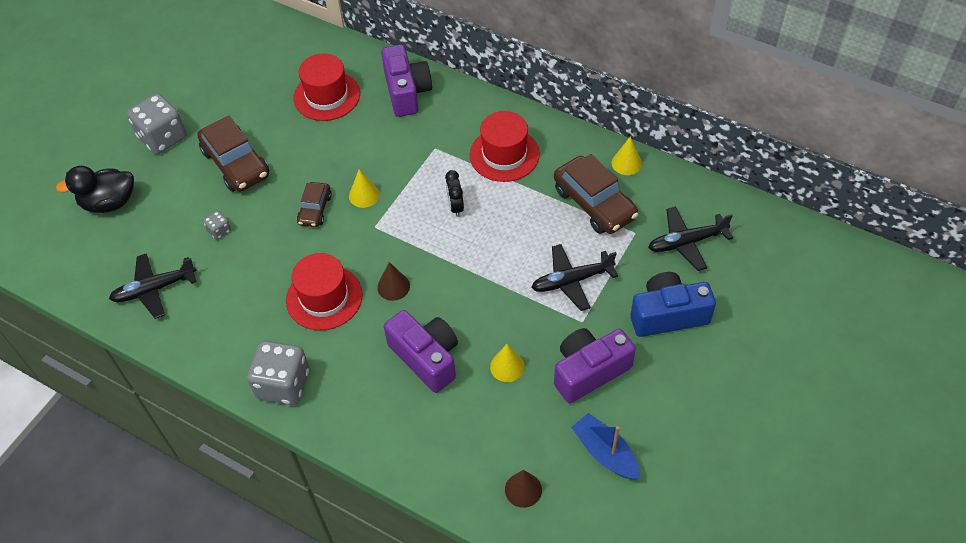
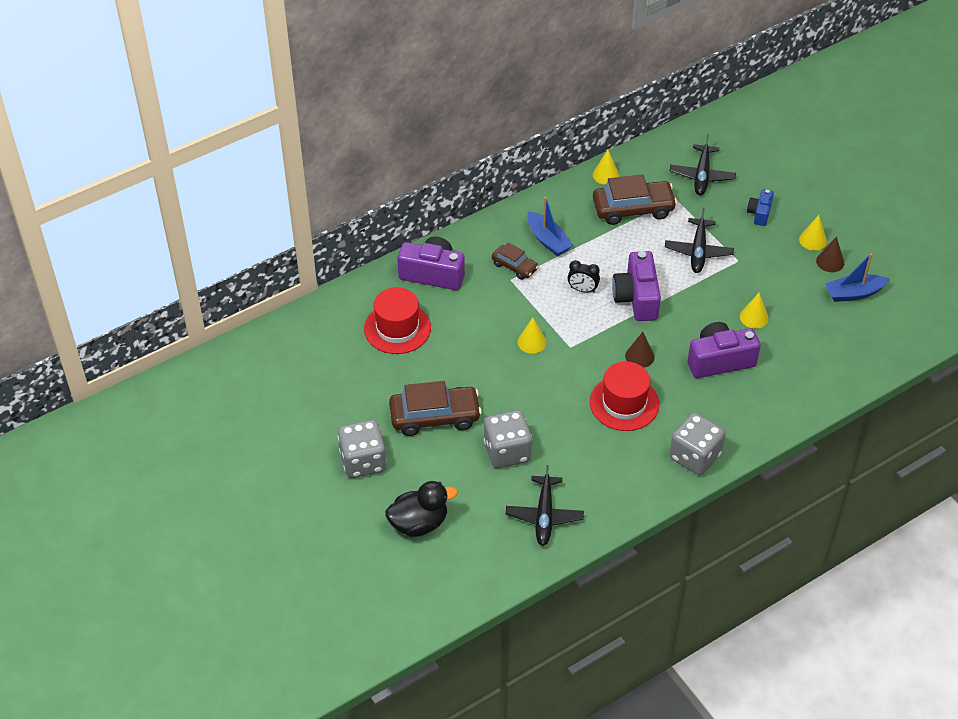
camera: 65 degrees left, 5 degrees down
black duck [56,166,134,213] -> black duck turned 120 degrees counterclockwise [385,481,458,537]
grey dice [203,211,231,240] -> grey dice [484,410,532,468], size x2.20
brown car [297,182,332,227] -> brown car moved to [492,242,539,280]
red hat [470,111,540,182] -> blue boat [527,197,573,256]
brown cone [505,470,542,508] -> brown cone moved to [816,236,844,272]
purple camera [554,328,636,403] -> purple camera moved to [612,251,661,321]
blue camera [630,272,716,337] -> blue camera [747,189,774,226], size x0.55
none -> yellow cone [799,215,827,251]

